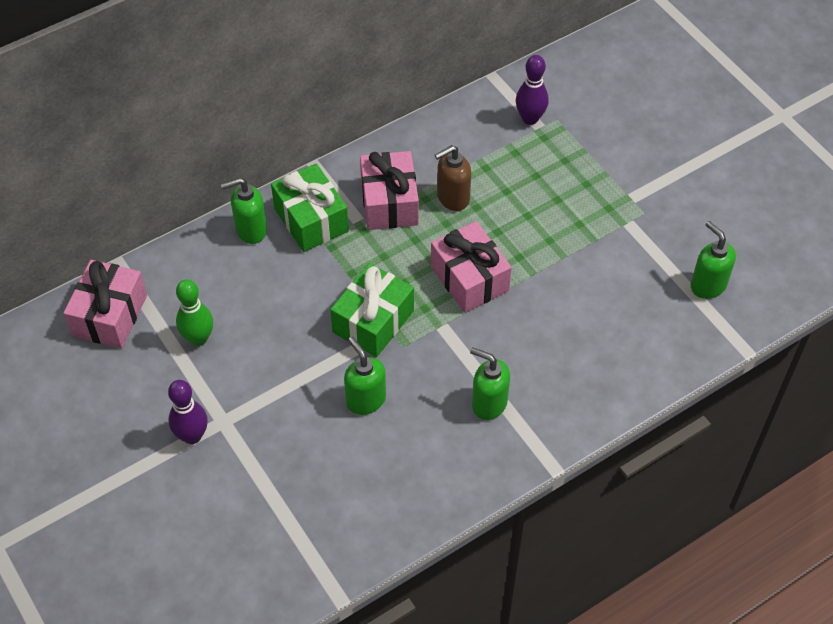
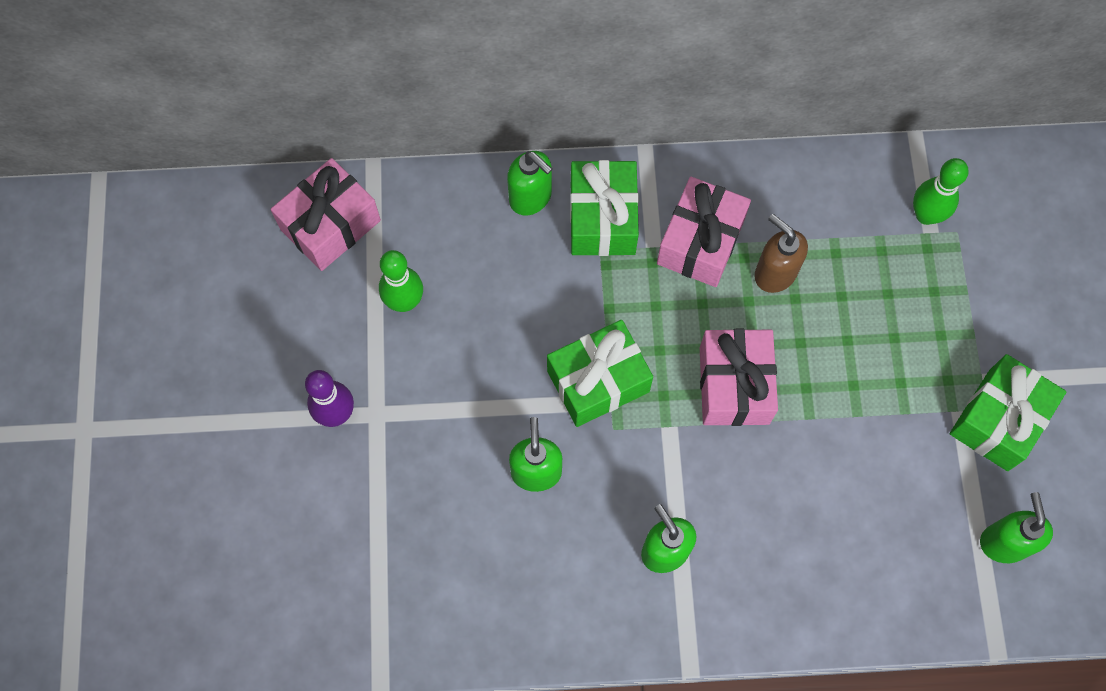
camera: 30 degrees right, 15 degrees up
green soap dispenser [221,178,267,244] -> green soap dispenser turned 150 degrees counterclockwise [507,151,552,216]
brown soap dispenser [435,145,471,211] -> brown soap dispenser turned 45 degrees clockwise [755,214,808,293]
purple bowling pin [516,55,549,125] -> green bowling pin [913,158,969,225]
none -> green gift [950,354,1066,471]

